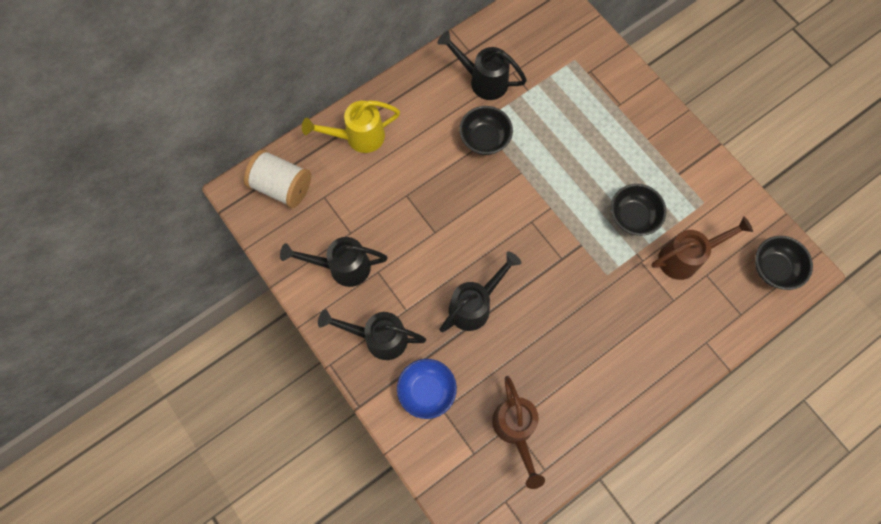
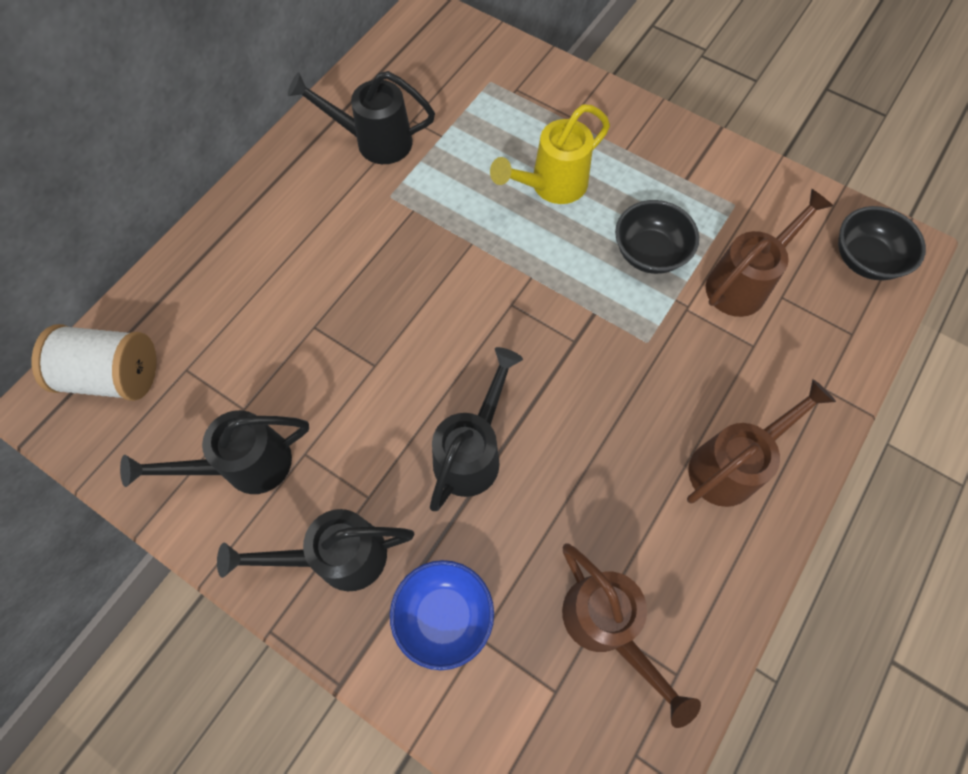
camera: 20 degrees left, 5 degrees down
yellow watering can [302,100,400,153] -> yellow watering can moved to [490,105,610,204]
black bowl [459,106,513,155] -> none
none -> brown watering can [687,379,836,507]

